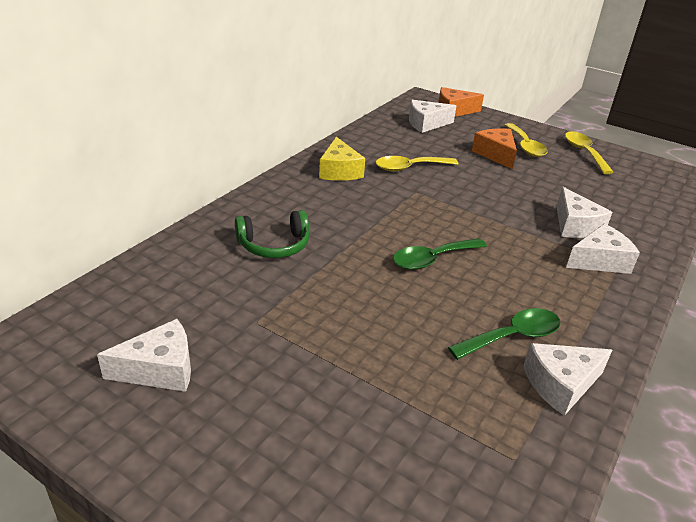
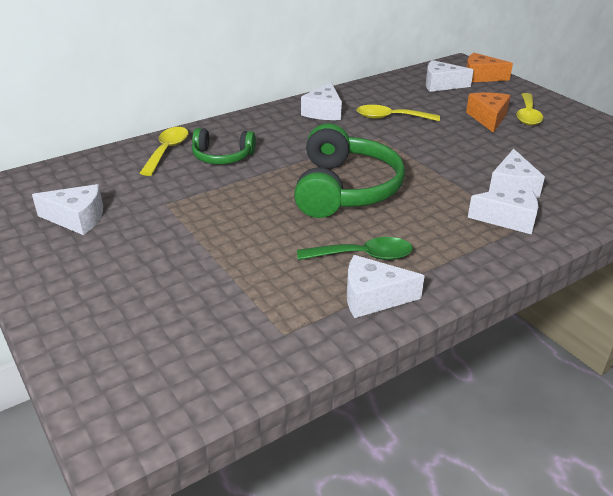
camera: 25 degrees right, 0 degrees up
yellow cheese [319,137,365,181] -> white cheese [301,82,342,120]
green spoon [393,238,487,270] -> green headphones [294,123,405,218]
yellow spoon [565,131,614,174] -> yellow spoon moved to [140,127,188,176]

